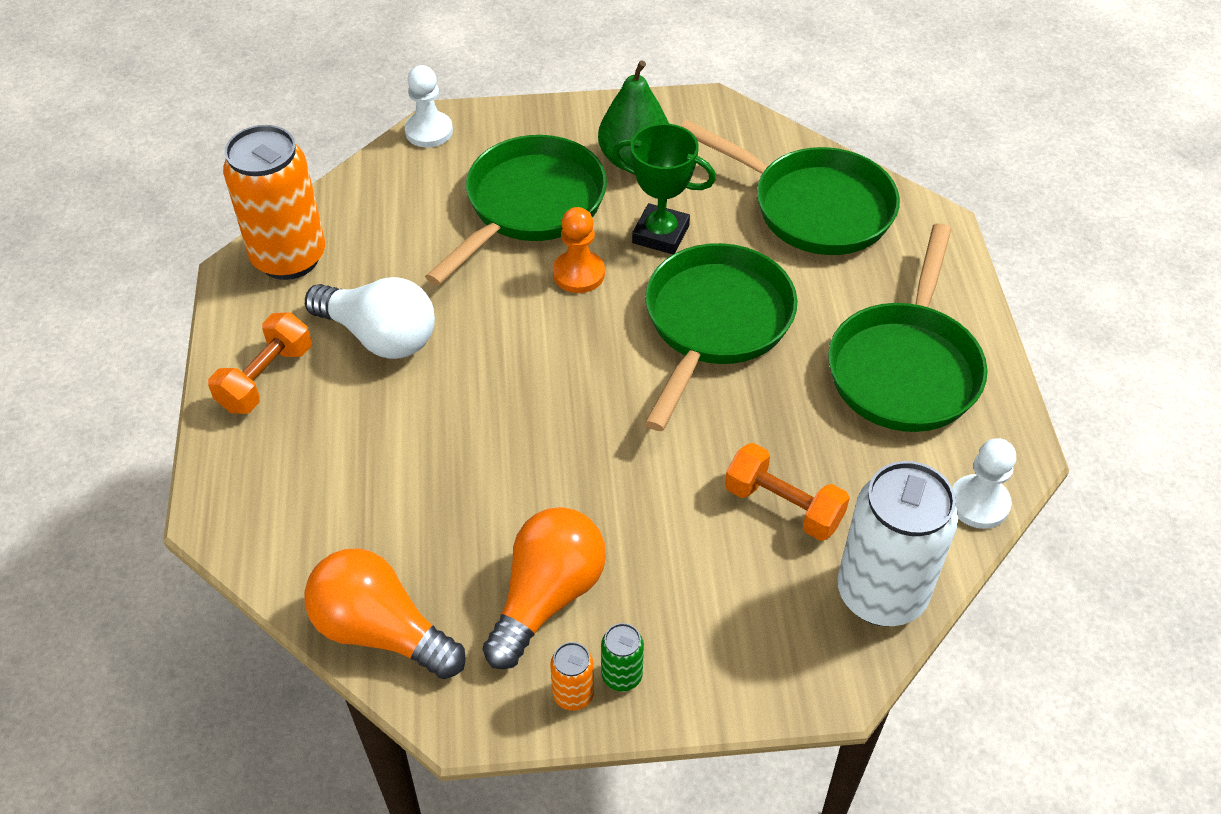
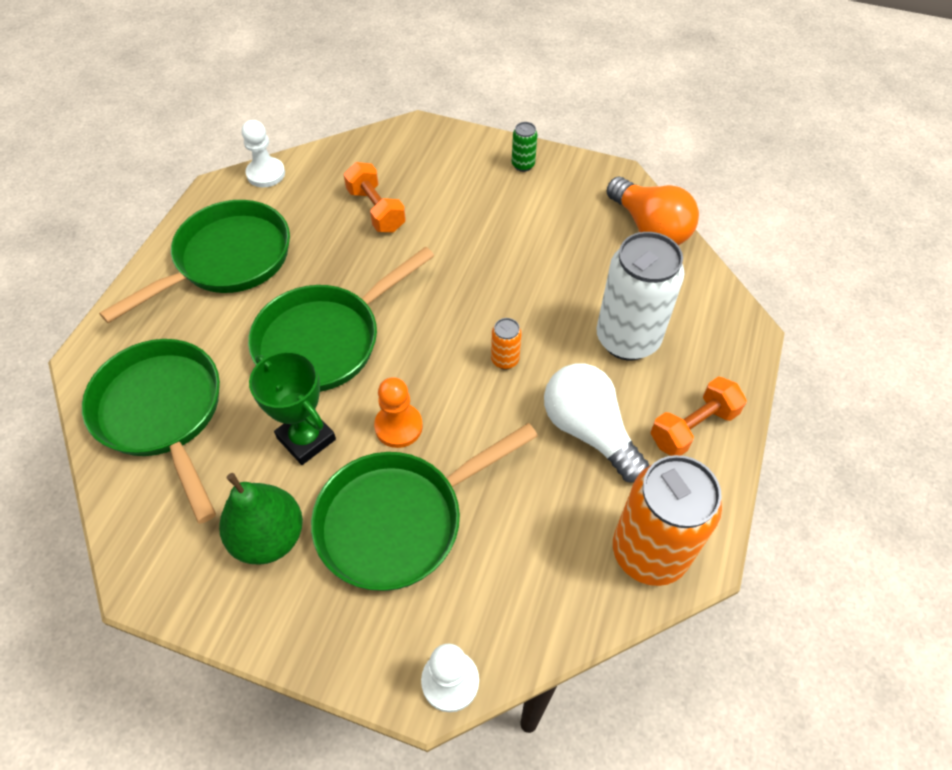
camera: 155 degrees left, 5 degrees up
orange light bulb [483,507,606,669] -> none
orange can [550,642,594,711] -> orange can moved to [491,318,522,370]
white can [837,461,958,626] -> white can moved to [596,232,684,361]

